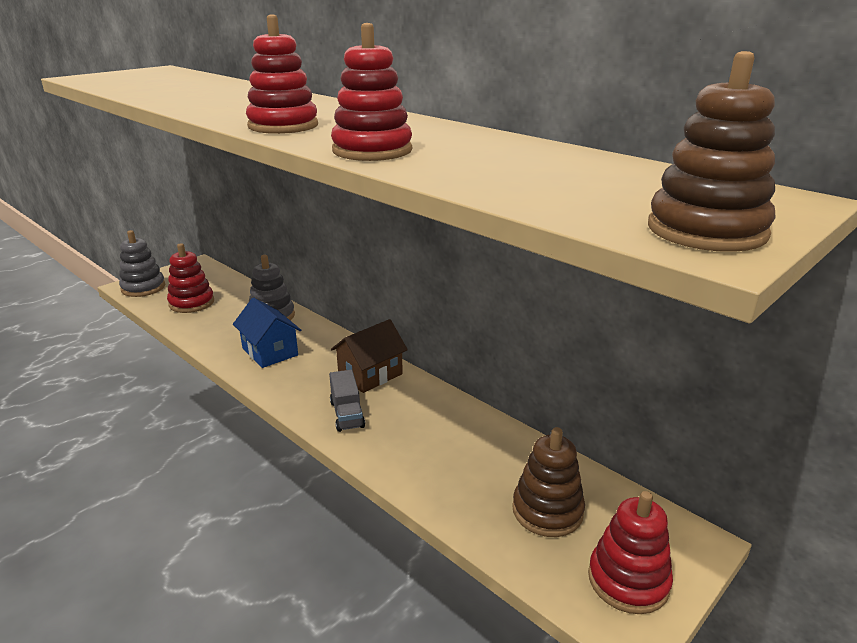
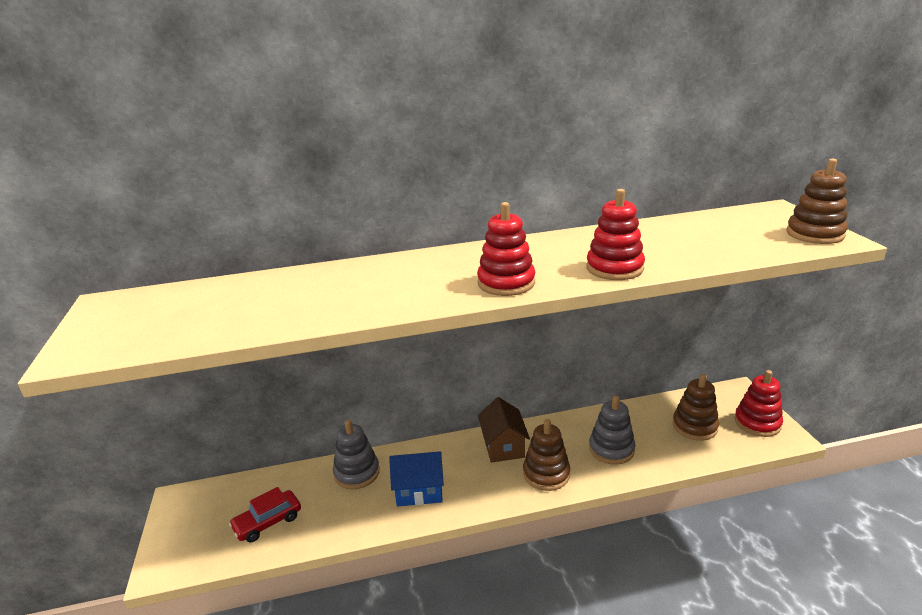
camera: 55 degrees left, 0 degrees up
grey stacking toy [119,230,165,297] -> grey stacking toy moved to [589,396,636,465]
red stacking toy [167,243,214,313] -> red car [229,487,301,542]
grey truck [329,370,365,432] -> brown stacking toy [523,419,570,491]

